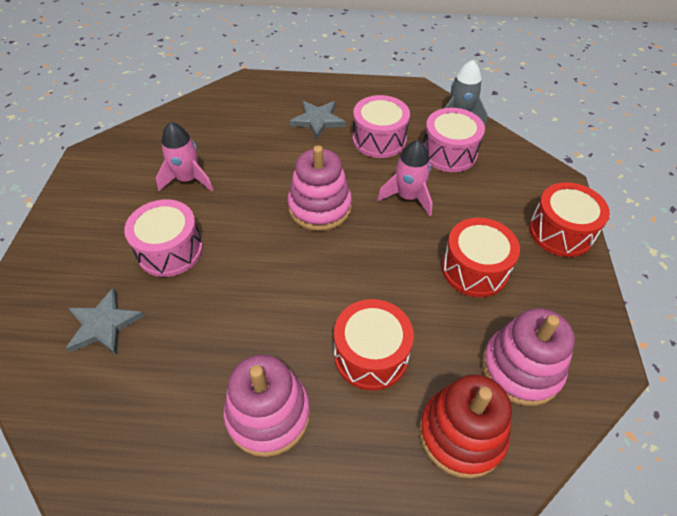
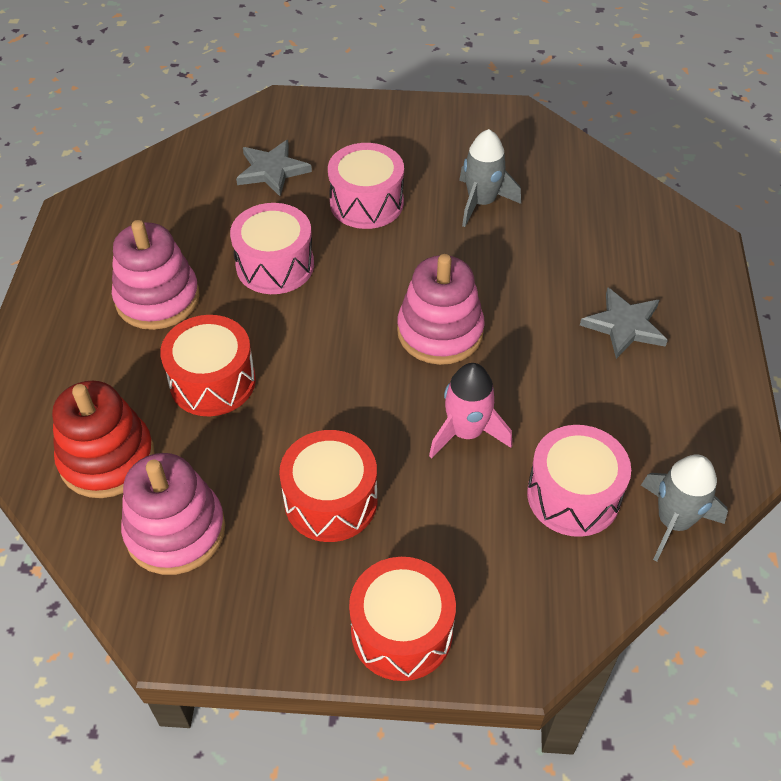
camera: 90 degrees right, 0 degrees up
pink rocket [156,122,213,191] -> grey rocket [459,129,521,227]
pink drum [352,95,410,158] -> pink drum moved to [230,203,314,294]

